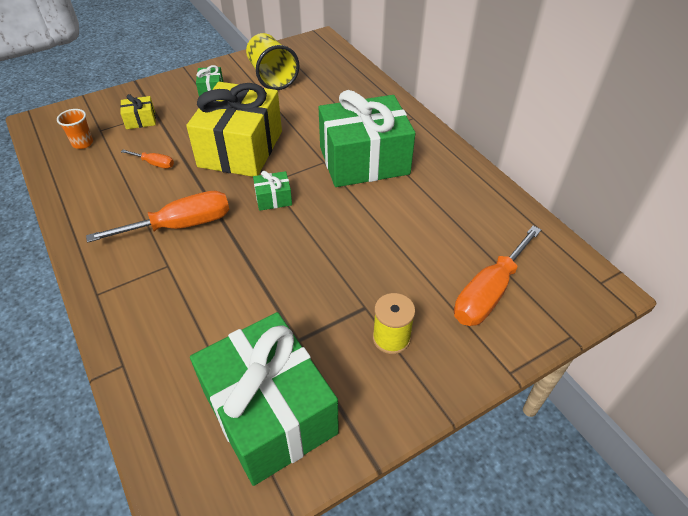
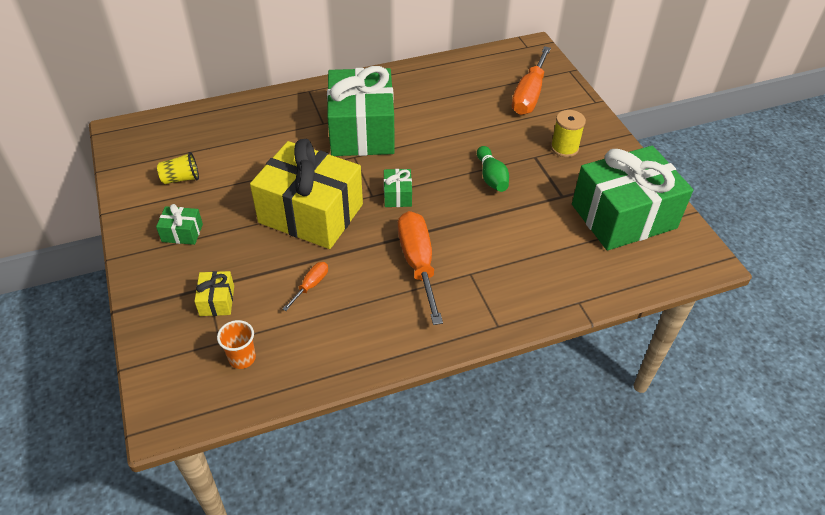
camera: 80 degrees left, 0 degrees up
yellow cup [246,33,299,90] -> yellow cup [157,152,199,184], size x0.54
orange screwdriver [454,226,541,326] -> orange screwdriver turned 60 degrees clockwise [512,46,551,115]
none -> green bowling pin [477,146,509,192]

